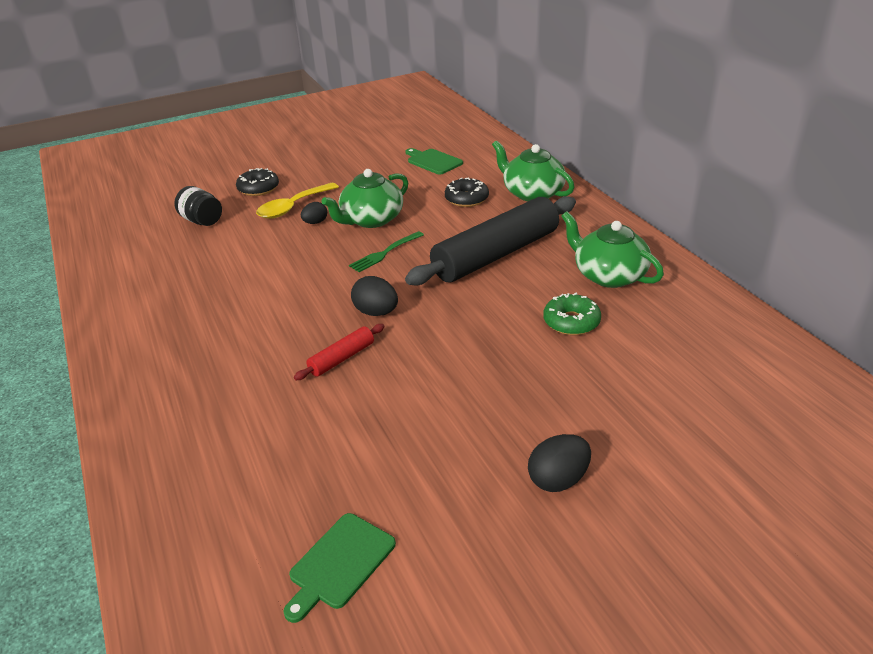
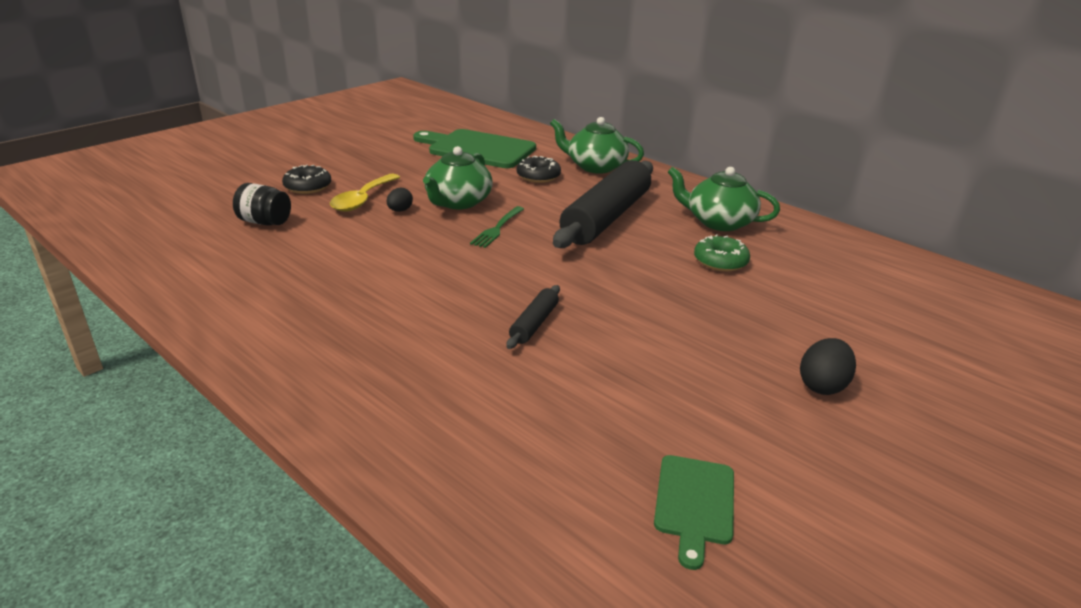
camera: 25 degrees left, 5 degrees down
red rolling pin [294,324,385,380] -> black rolling pin [506,285,560,349]
black egg [351,276,398,316] -> none
green cutting board [406,148,463,175] -> green cutting board [413,129,536,168], size x1.88

